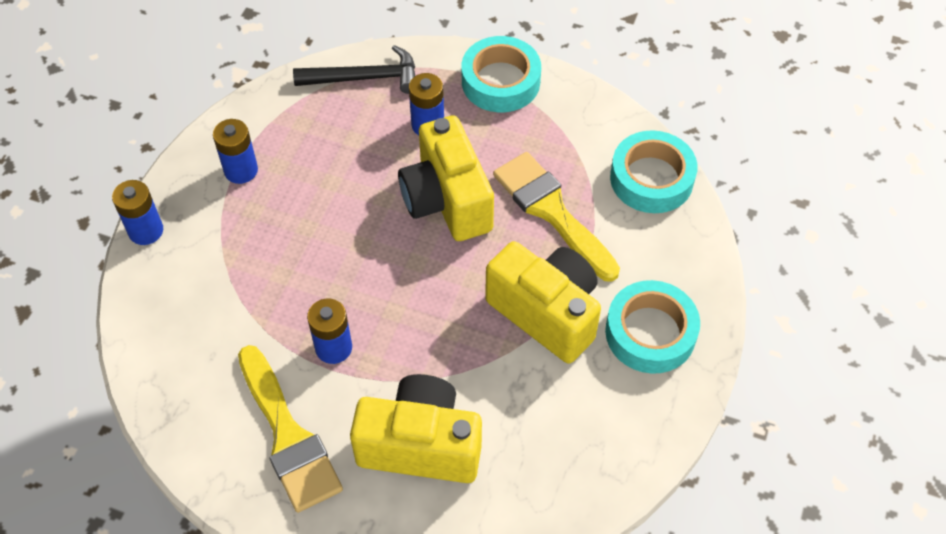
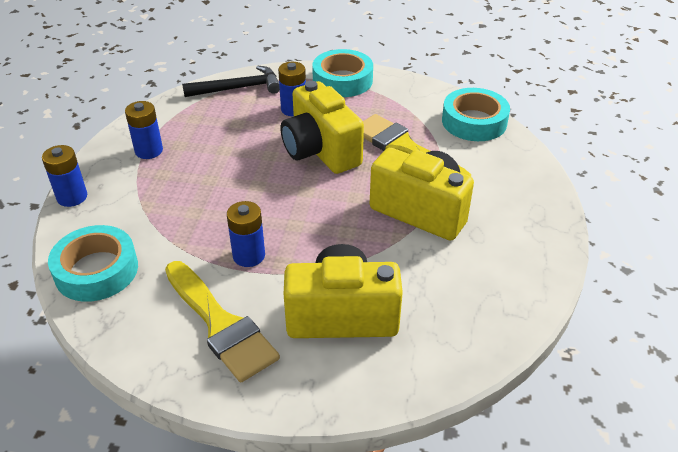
camera: 10 degrees left, 15 degrees down
turquoise tape [605,280,700,374] -> turquoise tape moved to [48,225,138,302]

